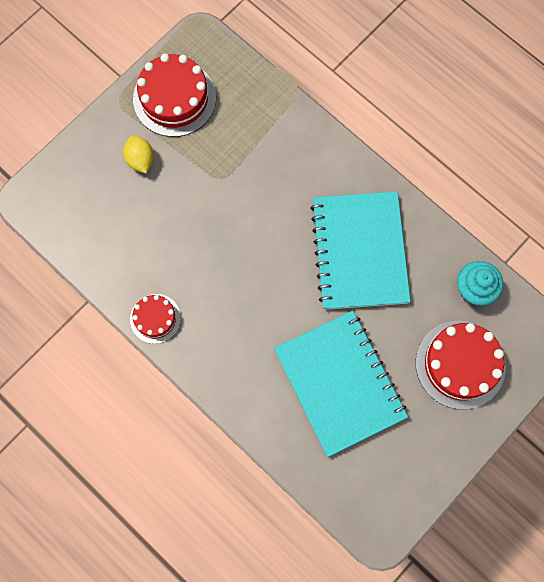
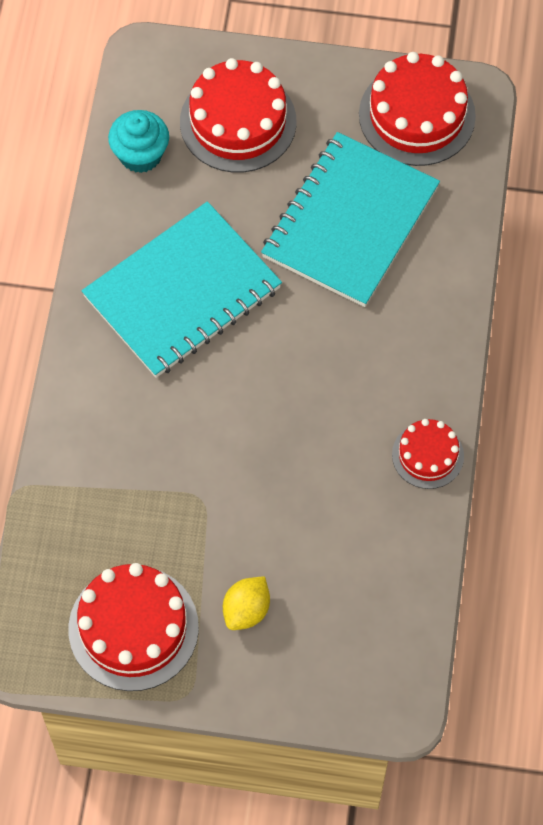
camera: 125 degrees left, 10 degrees down
none -> red cake [359,52,476,166]

